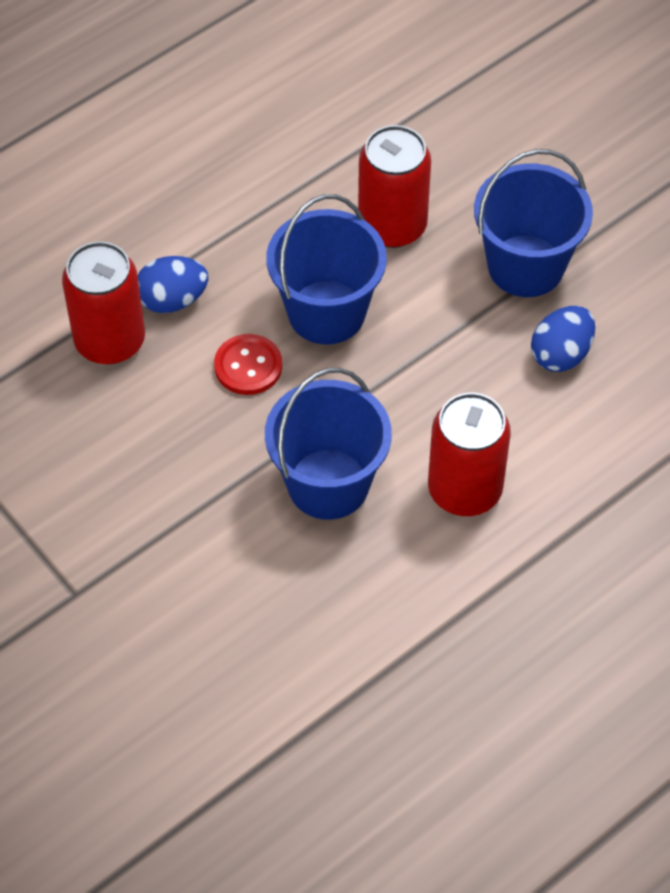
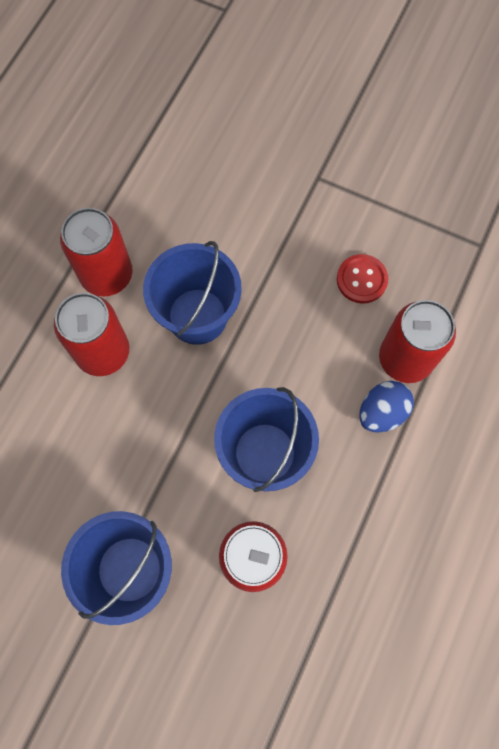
camera: 155 degrees right, 15 degrees up
red button [214,334,282,395] -> red button moved to [337,254,388,304]
blue egg [531,306,595,372] -> none
none -> red can [60,208,133,297]

